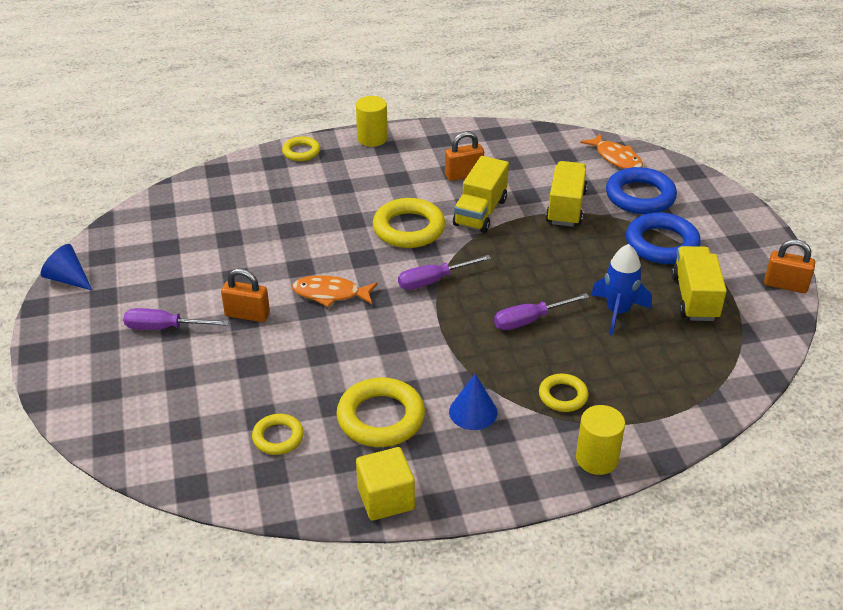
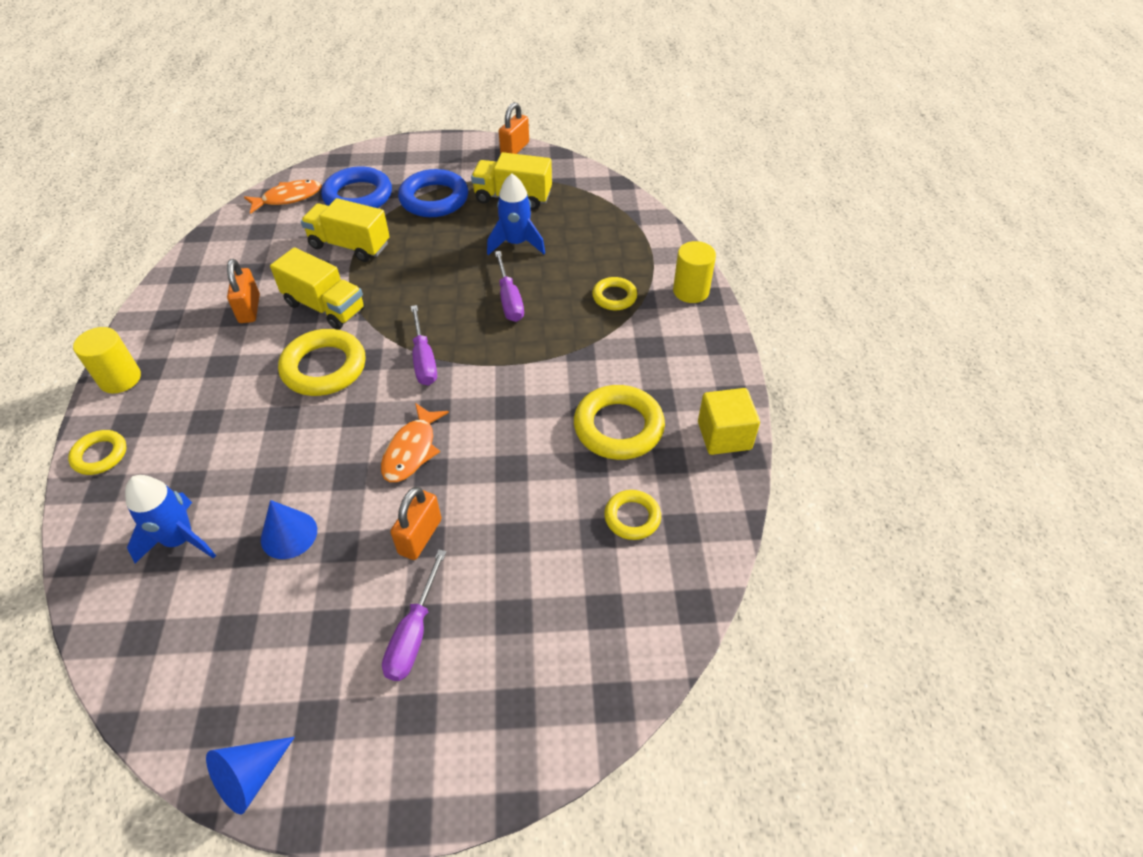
camera: 80 degrees left, 10 degrees up
blue cone [449,374,497,430] -> blue cone moved to [261,500,317,559]
none -> blue rocket [125,475,216,563]

